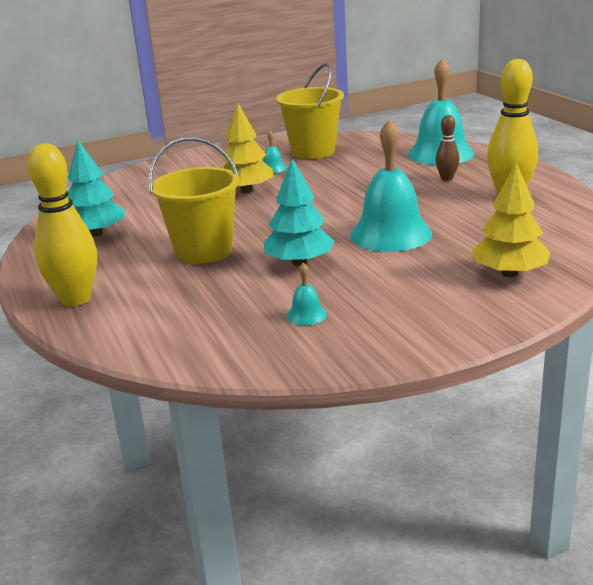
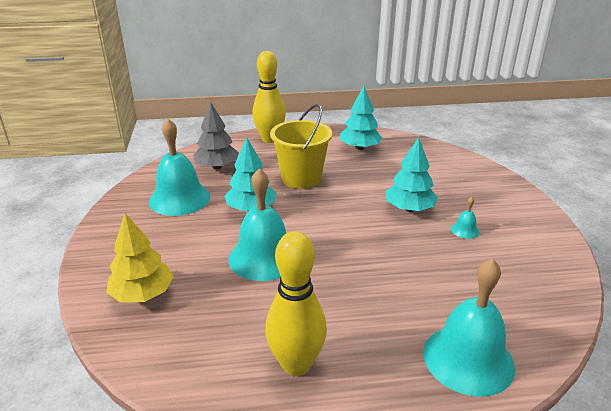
camera: 105 degrees right, 5 degrees up
yellow tree [222,104,274,193] -> turquoise tree [386,137,438,212]
yellow bucket [276,63,344,159] -> none
turquoise bell [286,263,327,326] -> turquoise bell [149,119,210,216], size x2.39
brown bowling pin [435,115,460,181] -> none
none -> grey tree [193,101,239,169]

